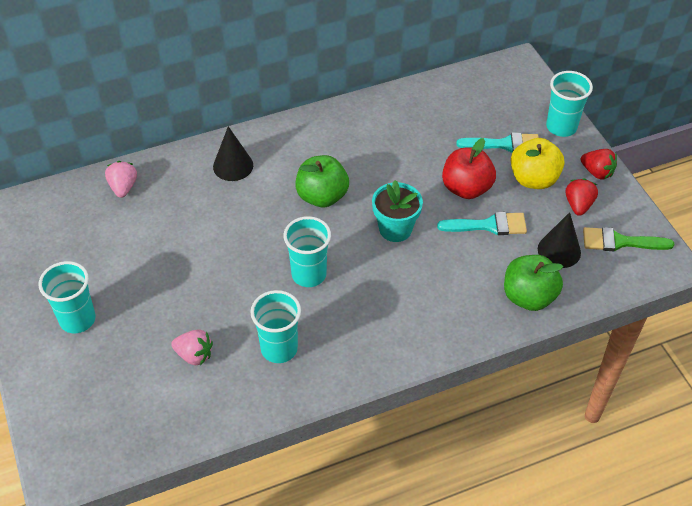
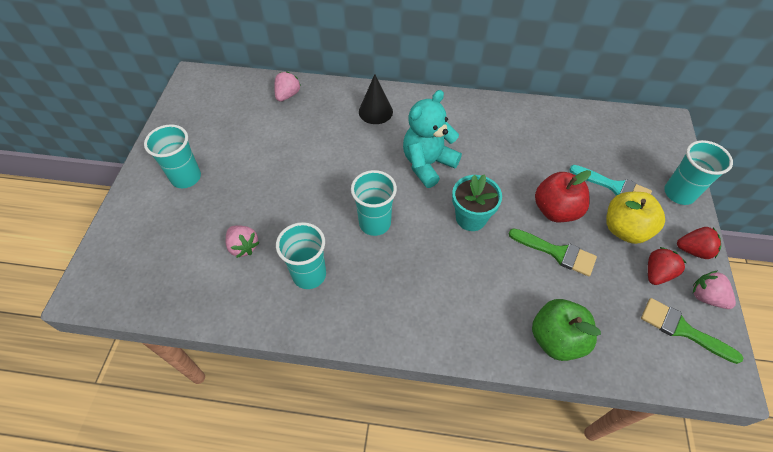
camera: 30 degrees right, 5 degrees up
green apple [295,155,349,207] -> turquoise teddy bear [403,90,462,188]
turquoise brush [437,212,527,235] -> green brush [509,228,597,276]
black cone [538,212,581,268] -> none
red strawberry [581,149,617,180] -> red strawberry turned 60 degrees counterclockwise [677,227,721,259]
none -> pink strawberry [693,271,736,309]

